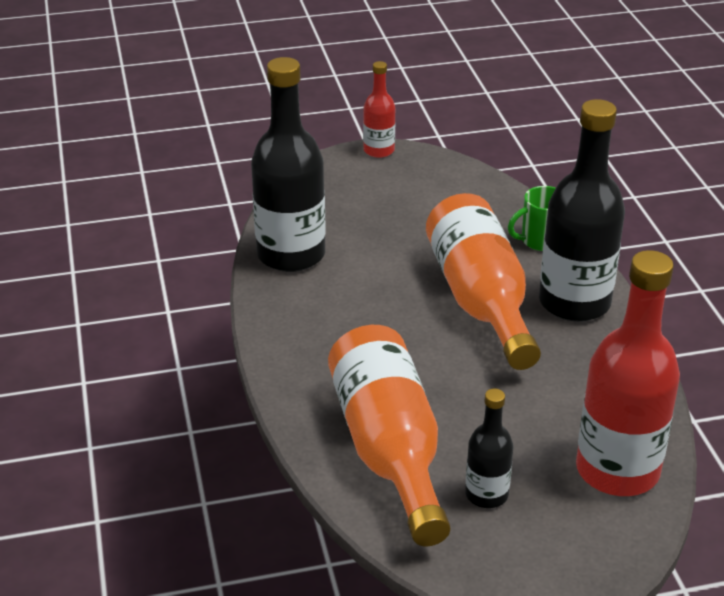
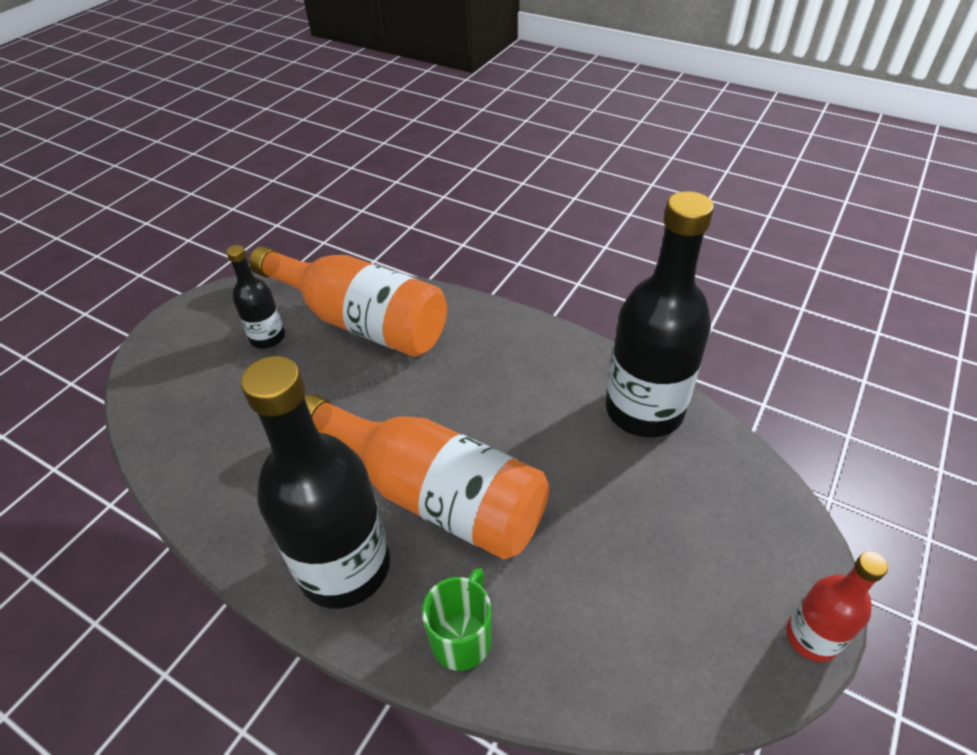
camera: 135 degrees right, 10 degrees up
red bottle [576,250,680,496] -> none

